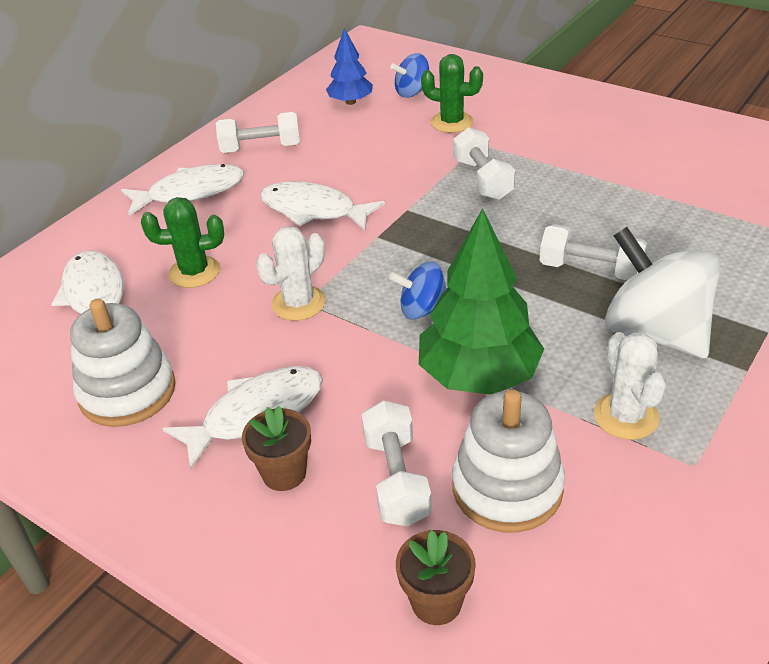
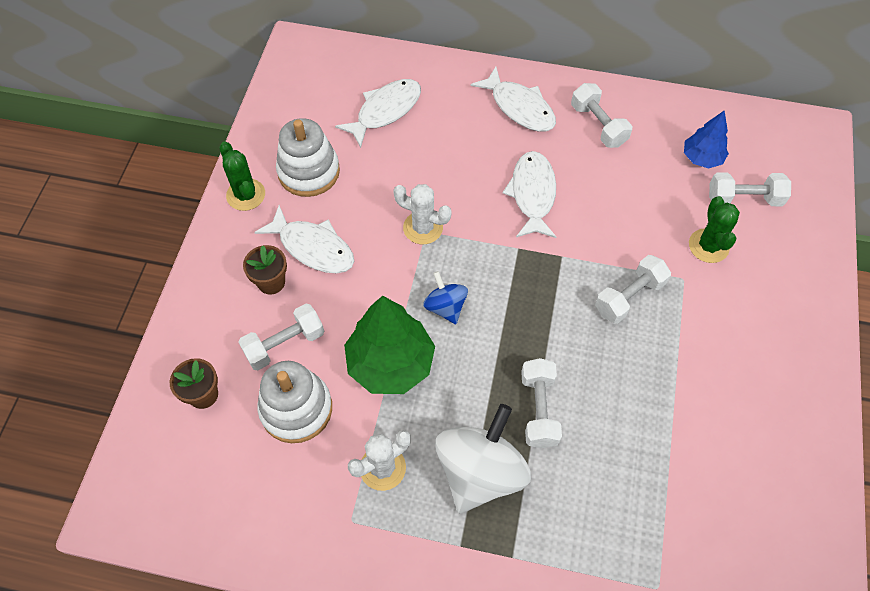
camera: 65 degrees right, 20 degrees up
green cactus [141,197,224,288] -> green cactus moved to [219,142,265,211]
blue spinning top [390,53,429,98] -> white dumbbell [709,173,791,206]

